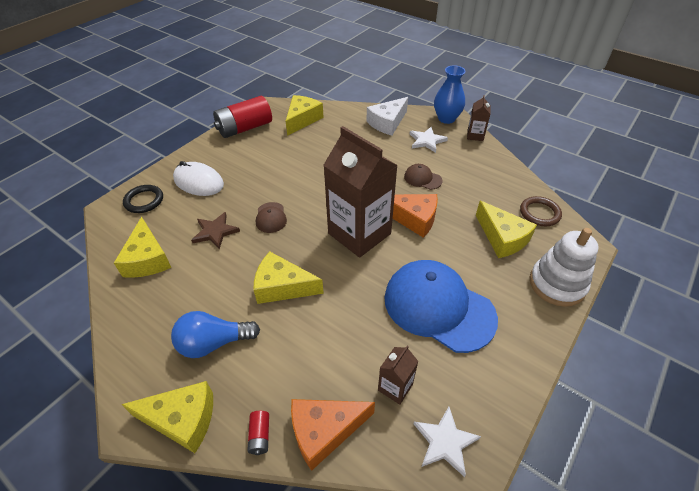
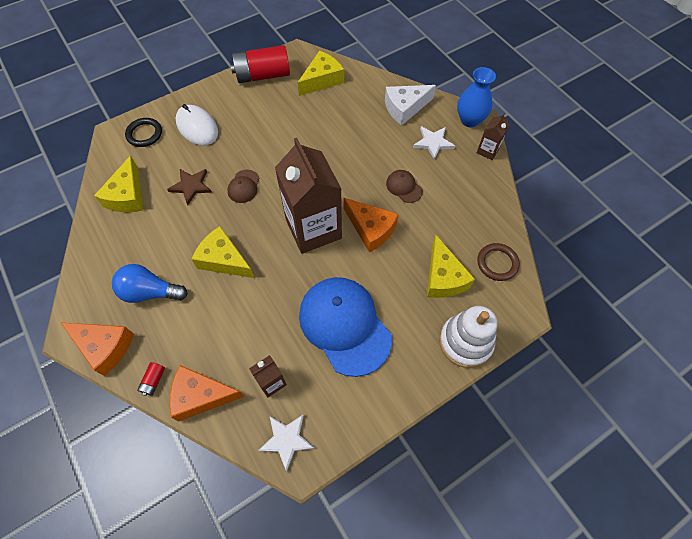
camera: 20 degrees right, 15 degrees up
yellow cheese [121,381,213,453] -> orange cheese [61,323,134,376]

